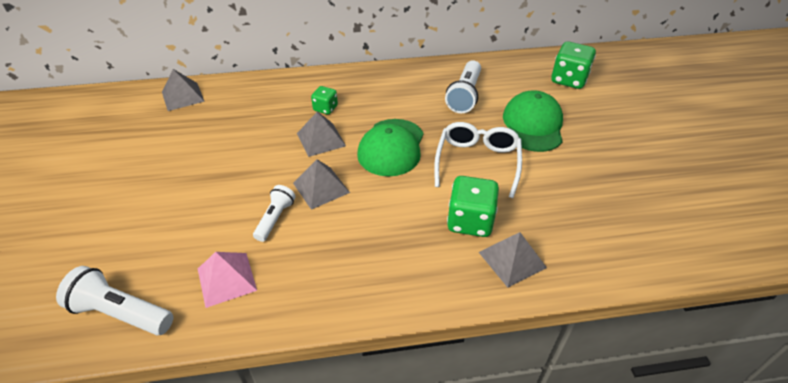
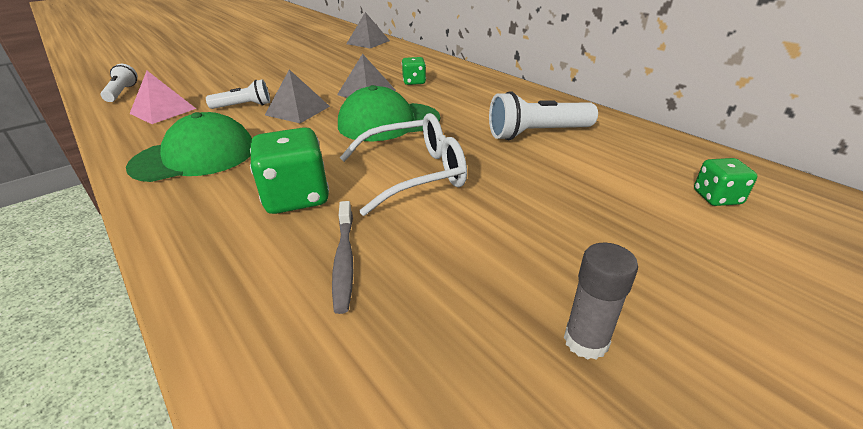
camera: 60 degrees right, 10 degrees down
white flashlight [56,266,173,336] -> white flashlight [101,64,138,102], size x0.64
grey pyramid [479,232,547,288] -> none
green cap [503,90,563,152] -> green cap moved to [126,112,252,182]
green dice [551,42,596,89] -> green dice [694,158,757,206], size x0.57
none -> grey toothbrush [332,201,354,314]
none -> grey glue stick [564,243,638,360]

